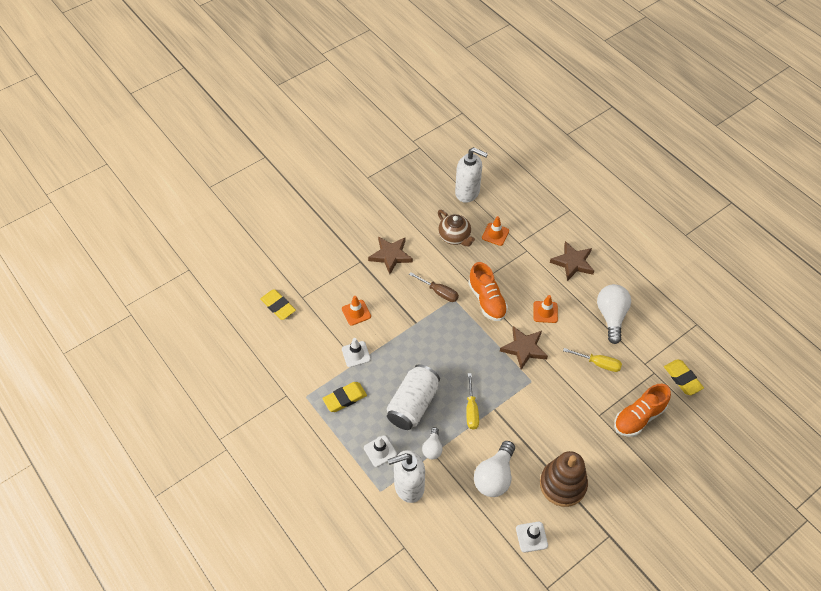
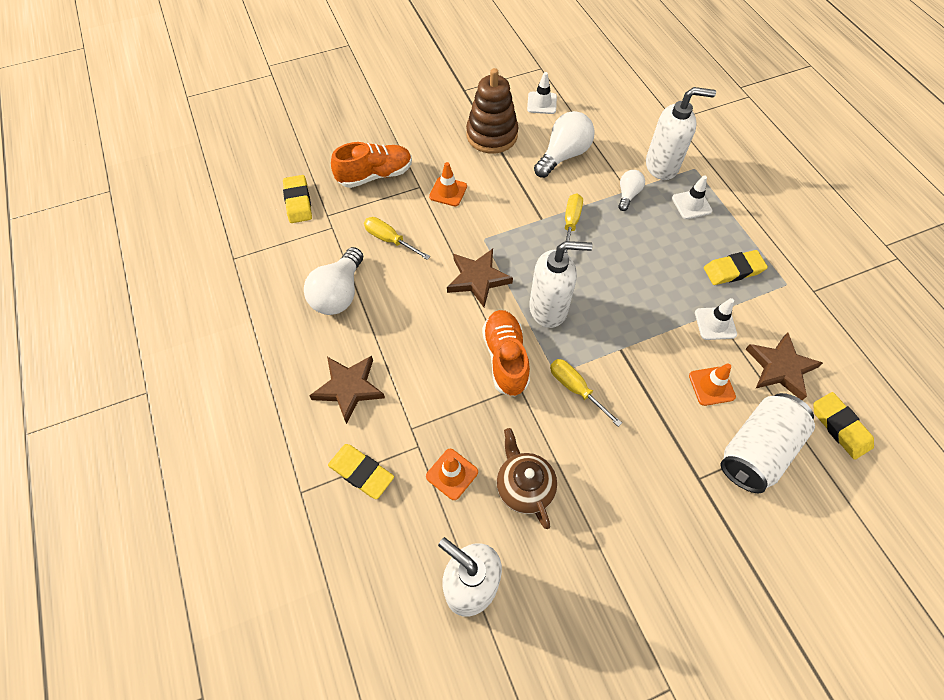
camera: 165 degrees left, 5 degrees up
brown star [368,237,413,274] -> brown star moved to [746,332,823,400]
white can [387,364,440,430] -> white can moved to [720,393,815,493]
brown screwdriver [409,272,459,302] -> yellow screwdriver [550,359,622,427]
orange traffic cone [533,295,558,323] -> orange traffic cone moved to [429,162,467,206]
none -> yellow eraser [328,444,394,499]
none -> white soap dispenser [529,241,592,328]

